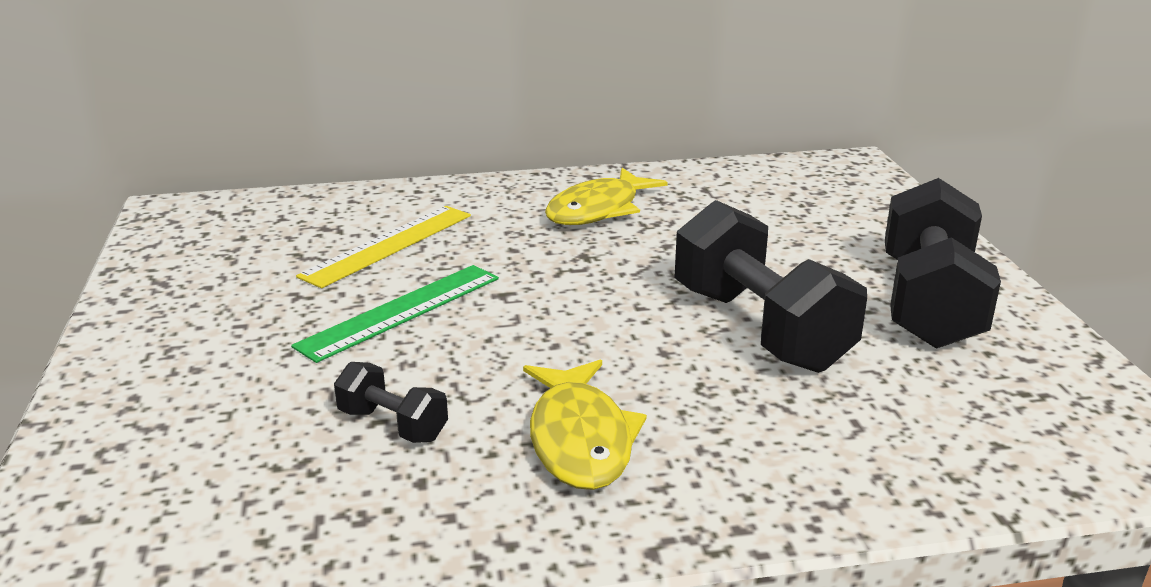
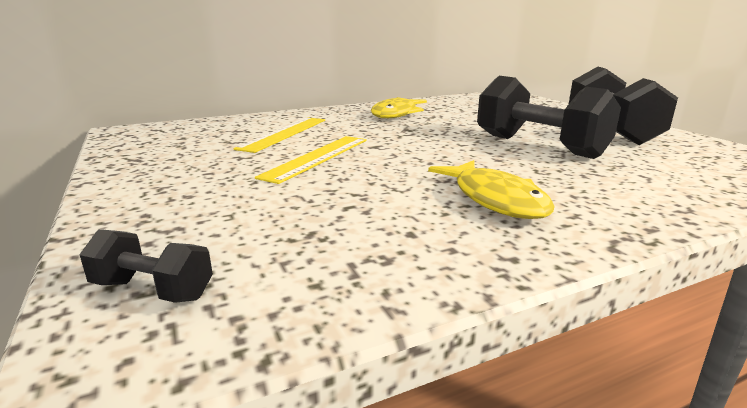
camera: 15 degrees left, 5 degrees down
green ruler [291,265,499,363] -> yellow ruler [255,136,367,184]
black dumbbell [334,362,448,443] -> black dumbbell moved to [80,229,213,303]

